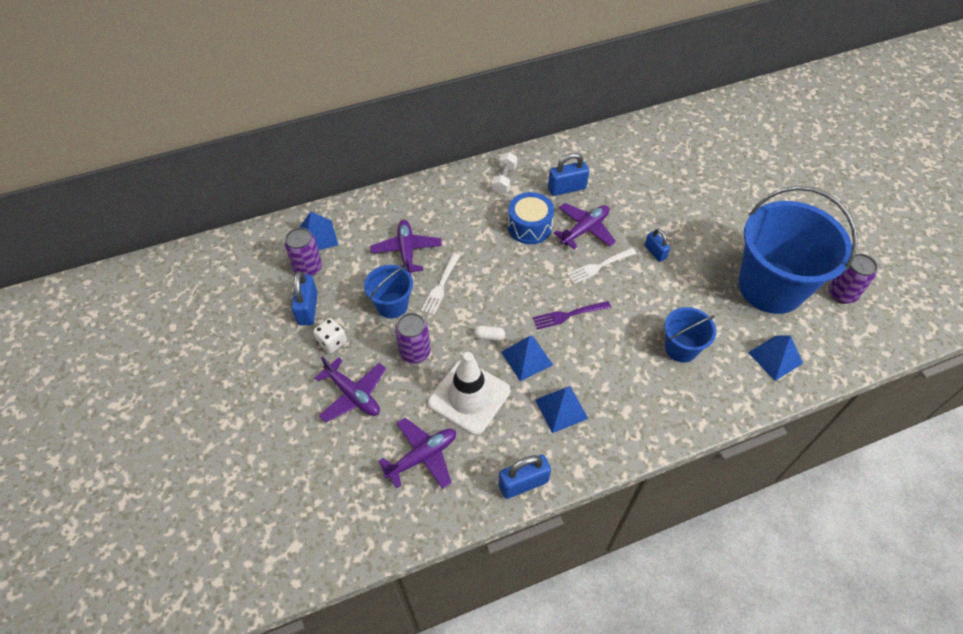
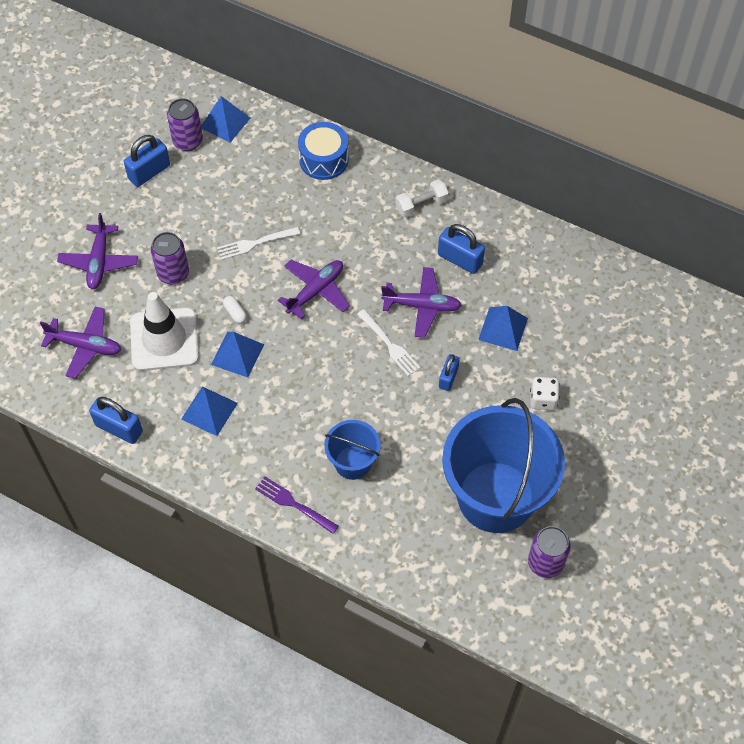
camera: 50 degrees right, 5 degrees up
white dice [313,318,347,354] -> white dice moved to [530,377,560,410]
blue bucket [364,265,413,318] -> none
purple plane [370,220,442,275] -> purple plane moved to [278,260,350,319]
blue drum [508,192,554,244] -> blue drum moved to [298,122,349,180]
purple fork [533,301,611,330] -> purple fork moved to [255,476,339,534]
white fork [567,248,637,284] -> white fork turned 150 degrees counterclockwise [357,309,420,376]
blue pyramid [748,335,803,381] -> blue pyramid moved to [478,306,528,351]

